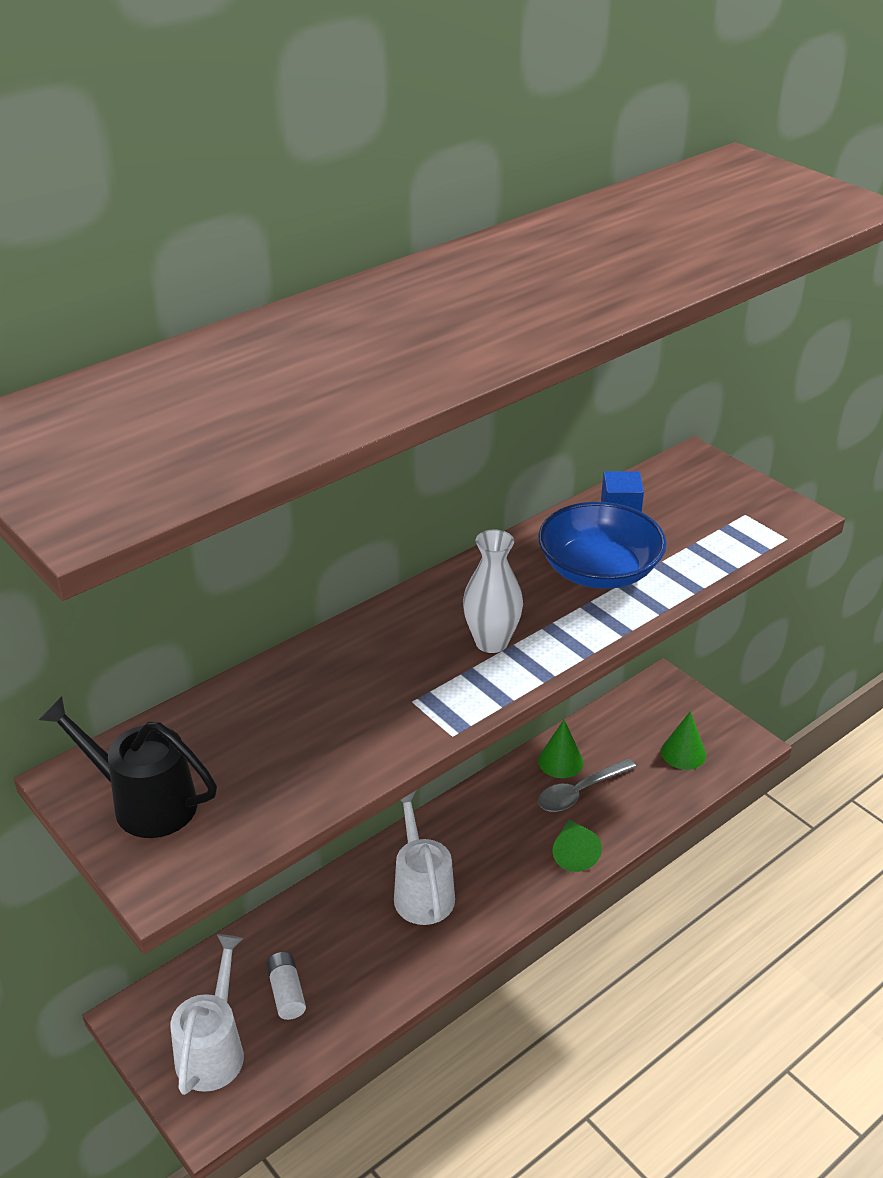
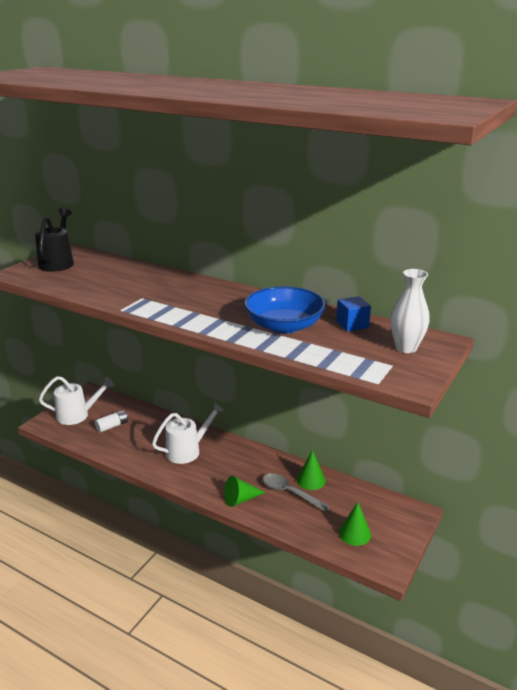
camera: 70 degrees right, 10 degrees down
white vase [463,529,523,653] -> white vase moved to [390,269,430,353]

